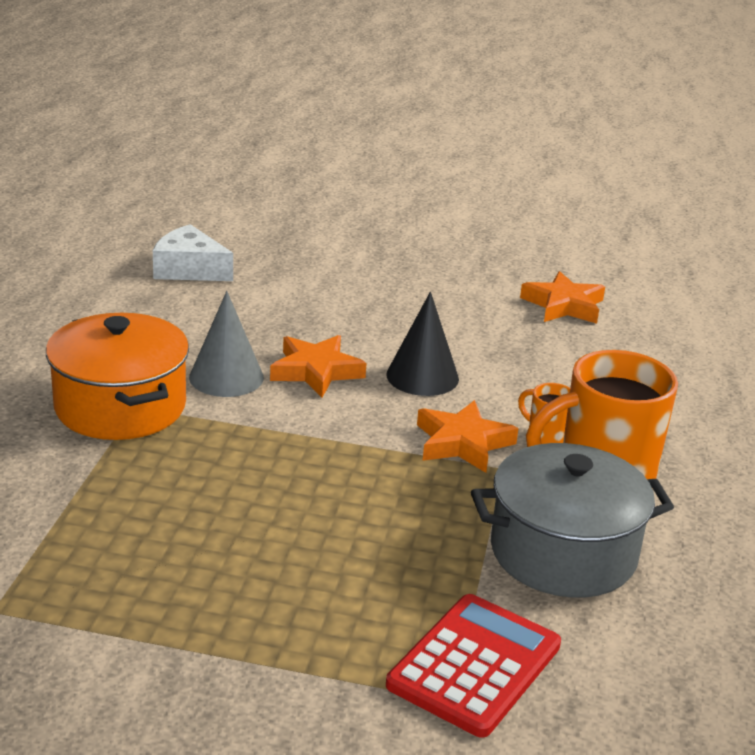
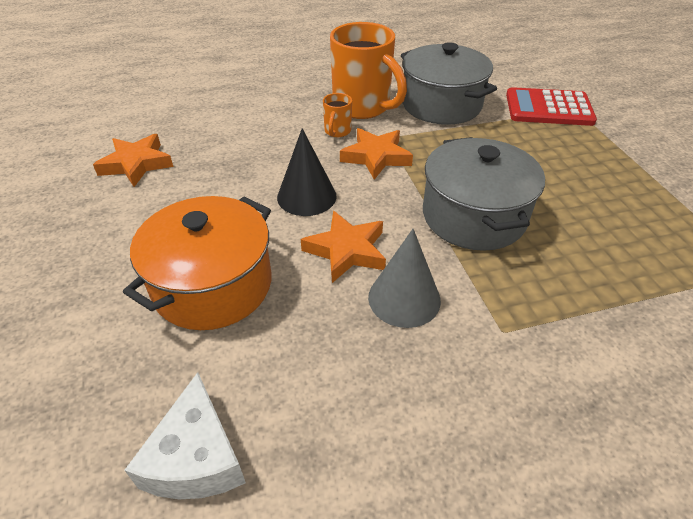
camera: 115 degrees left, 15 degrees up
orange pot [46,313,189,440] -> orange pot moved to [123,196,271,330]
none -> grey pot [423,137,545,251]

